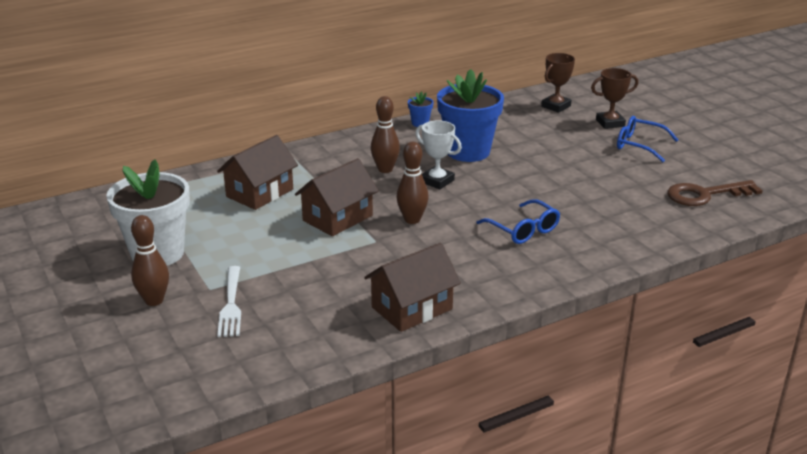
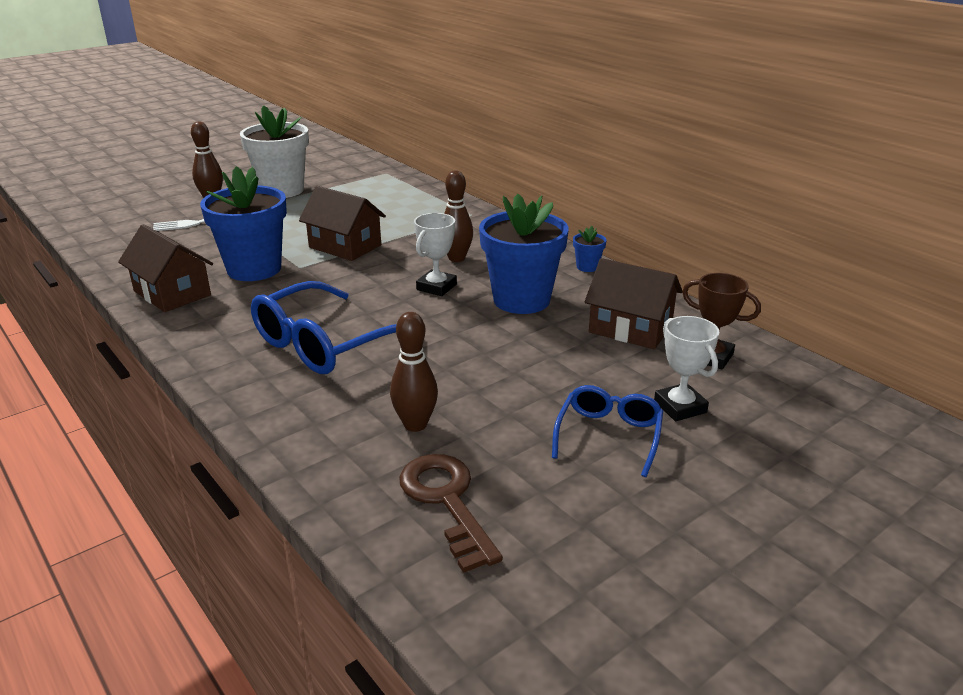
camera: 80 degrees right, 0 degrees up
brown house [217,135,298,210] -> brown house moved to [585,258,682,349]
brown bowling pin [397,142,429,224] -> brown bowling pin moved to [390,312,438,432]
blue glasses [476,199,560,244] -> blue glasses [251,281,397,374], size x1.67
brown trophy [591,68,638,129] -> white trophy [654,316,719,421]
none -> blue flower pot [200,166,287,281]

